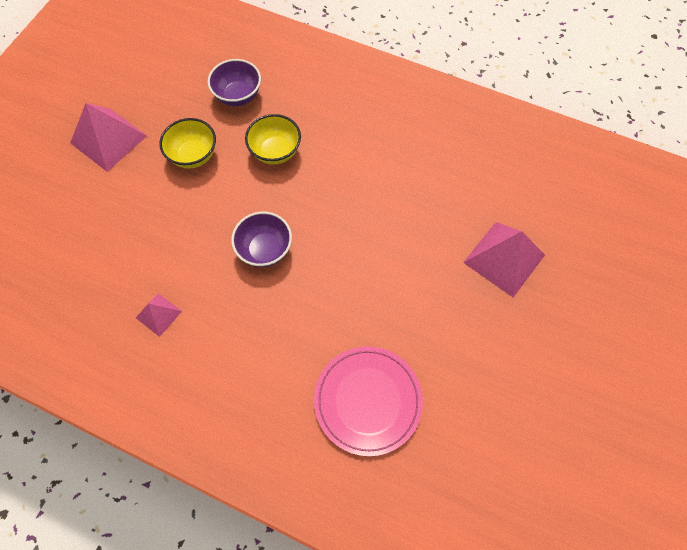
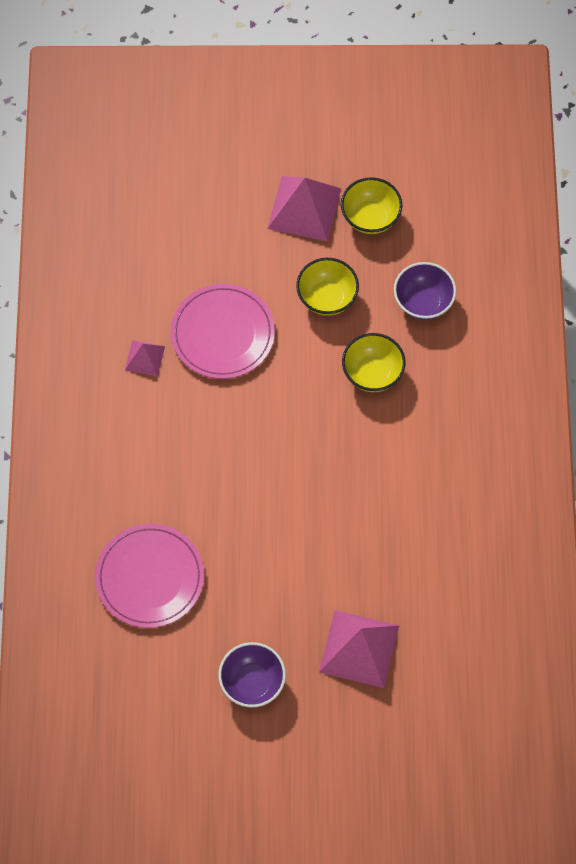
camera: 65 degrees right, 0 degrees up
purple bowl [231,212,292,267] -> purple bowl moved to [218,642,286,708]
none -> pink plate [171,284,275,379]
none -> yellow bowl [341,177,402,234]

